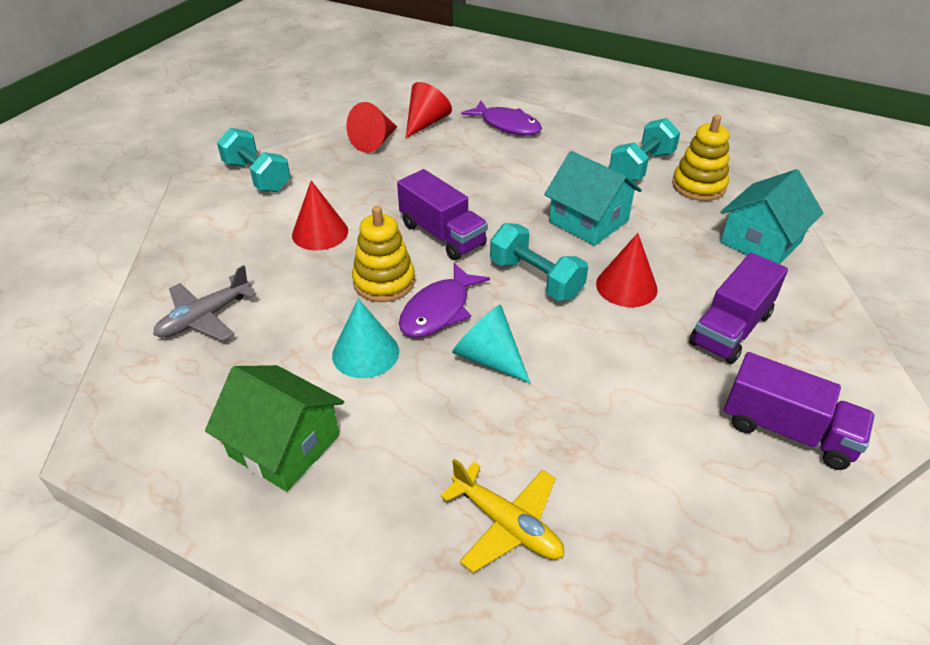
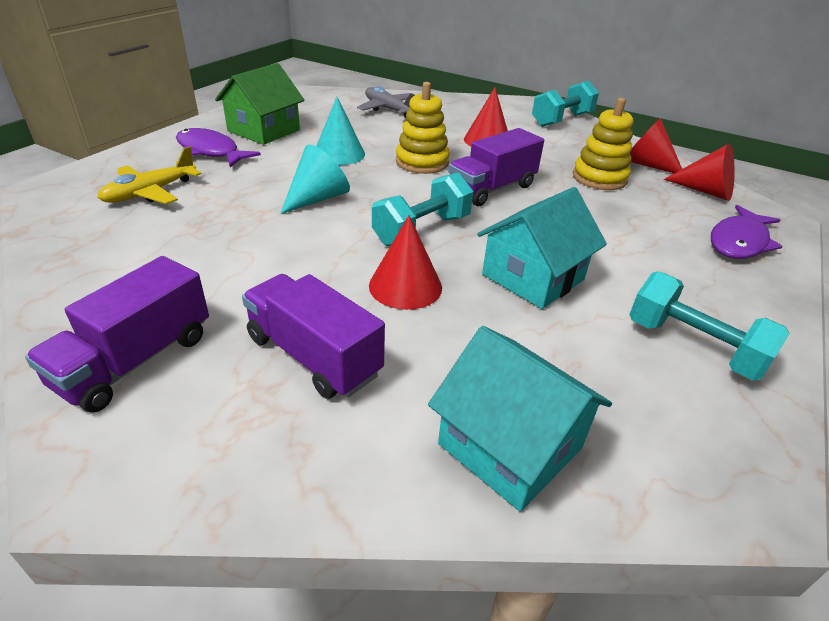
camera: 90 degrees right, 5 degrees down
purple fish [399,263,490,337] -> purple fish moved to [176,128,261,167]
yellow stacking toy [672,115,729,201] -> yellow stacking toy moved to [573,98,633,190]

